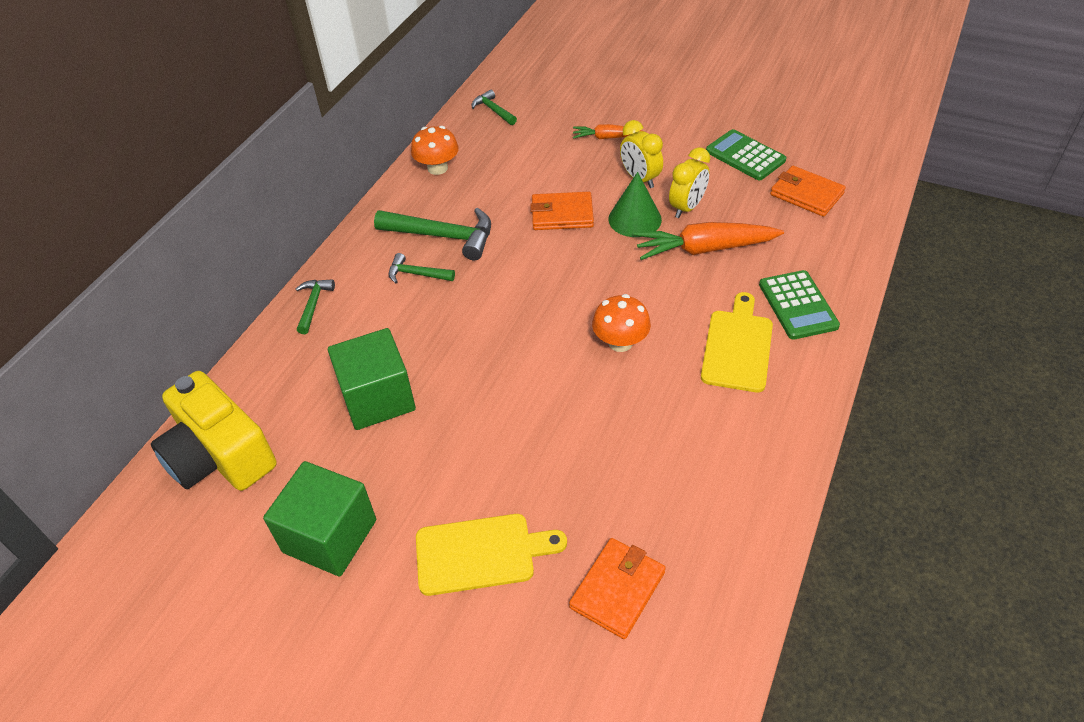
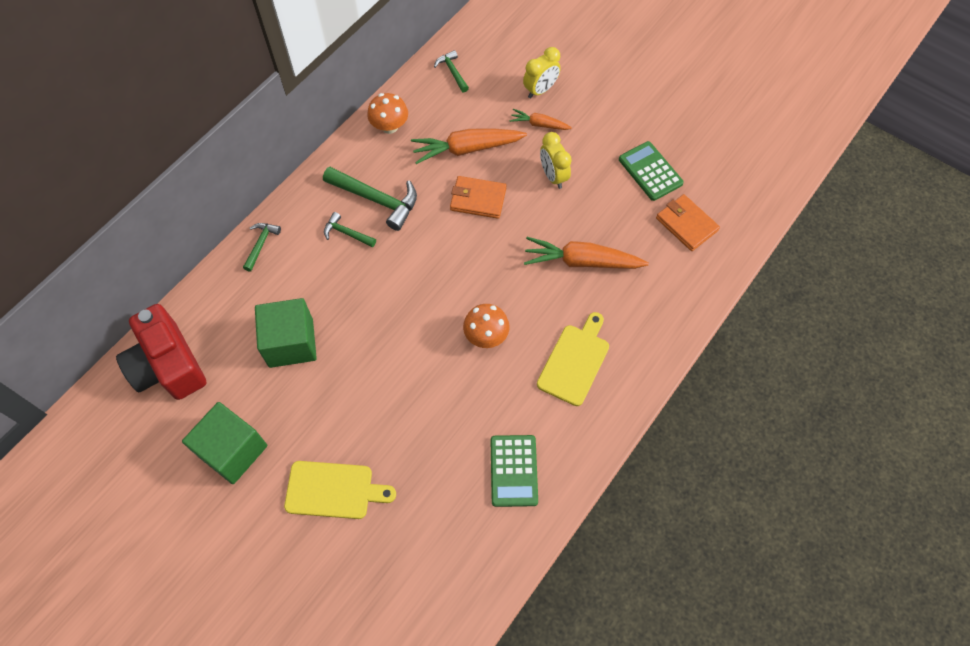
camera: 10 degrees right, 15 degrees up
yellow camera [151,371,277,491] -> red camera [116,304,207,400]
orange wallet [569,538,666,639] -> none
green cone [608,172,662,237] -> none
yellow clock [669,147,710,218] -> yellow clock moved to [523,47,561,98]
green calculator [759,270,840,340] -> green calculator moved to [491,435,538,507]
none -> orange carrot [411,129,527,164]

